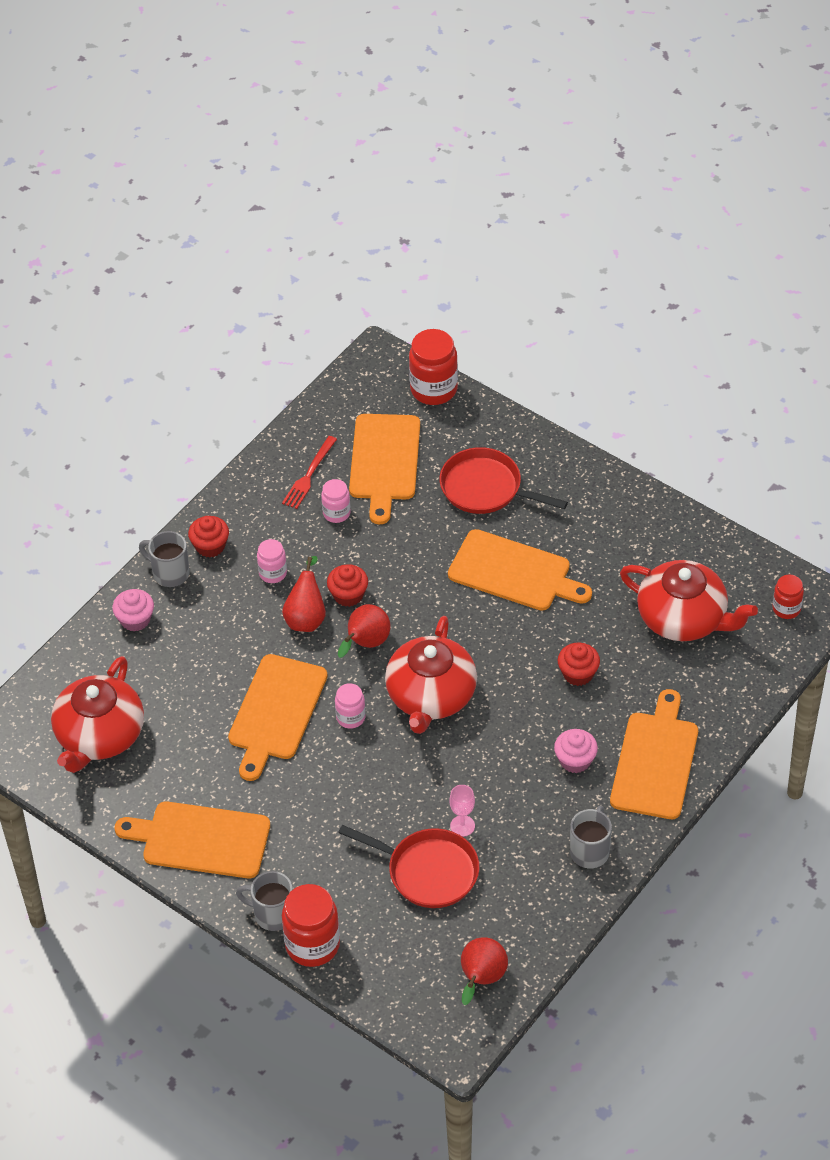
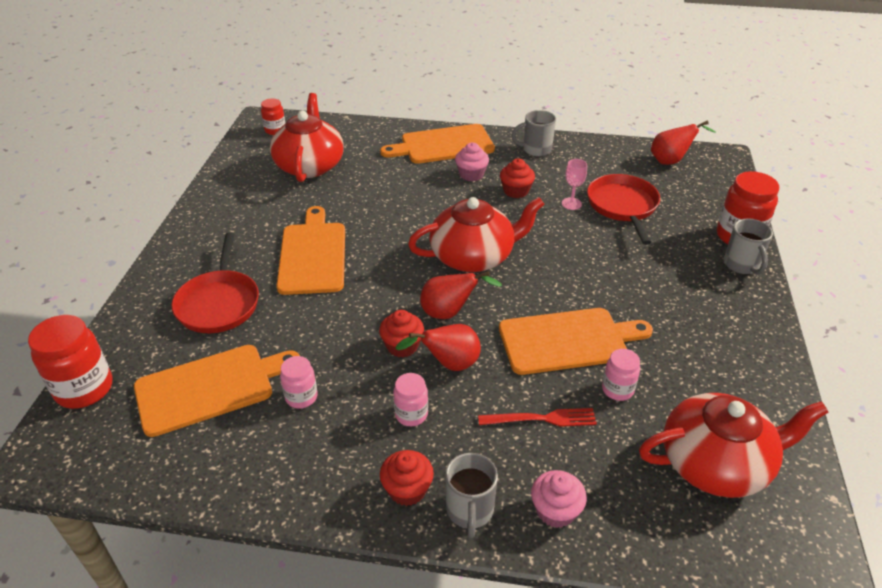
camera: 120 degrees left, 10 degrees down
orange cutting board [115,801,270,878] -> none
red fork [282,436,337,509] -> red fork moved to [478,408,597,427]
pink jar [335,683,366,729] -> pink jar moved to [602,349,640,401]
red cupcake [558,643,600,686] -> red cupcake moved to [500,158,535,198]

